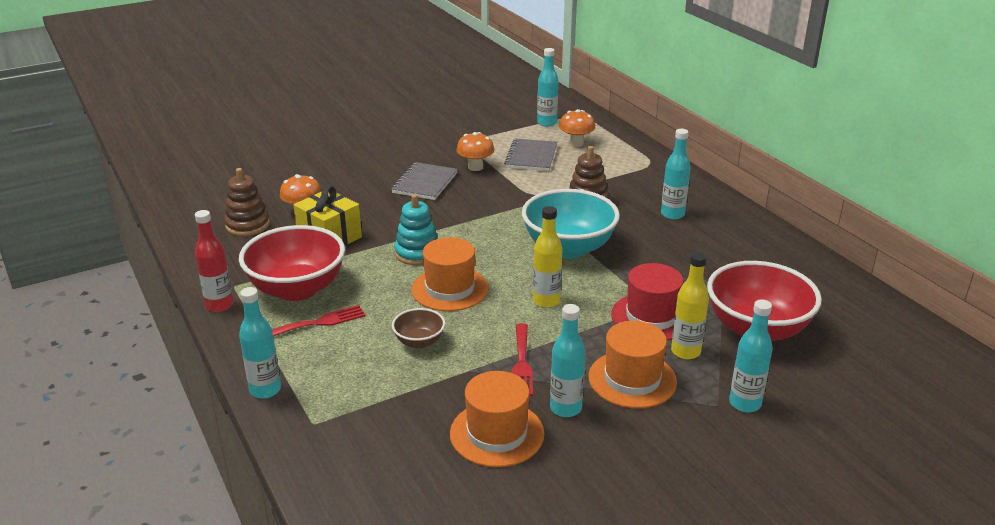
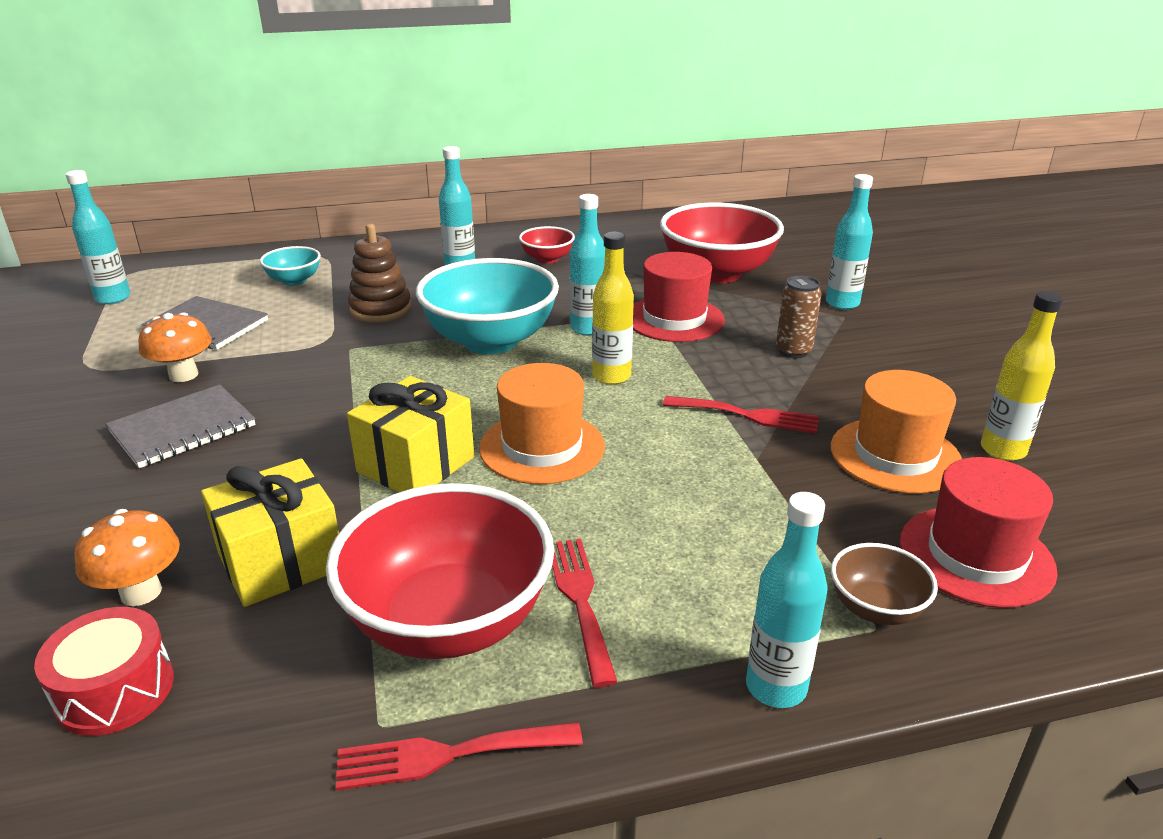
camera: 75 degrees left, 0 degrees up
red bottle [195,210,234,312] -> red fork [336,722,583,791]
brown stacking toy [224,168,270,236] -> red drum [34,607,174,736]
grey notebook [391,162,458,200] -> grey notebook turned 75 degrees counterclockwise [106,384,256,468]
brown bowl [392,308,445,349] -> brown bowl moved to [831,543,938,625]
turquoise stacking toy [394,194,438,265] -> yellow gift [347,376,474,492]
turquoise bottle [550,304,586,417] -> turquoise bottle moved to [570,194,605,336]
orange mushroom [559,109,595,147] -> none
orange hat [588,321,677,409] -> brown can [776,276,822,358]
yellow bottle [671,252,709,359] -> yellow bottle moved to [981,291,1063,461]
none -> turquoise bowl [260,246,321,286]
none -> red bowl [519,226,575,264]
none -> red hat [900,457,1058,608]

